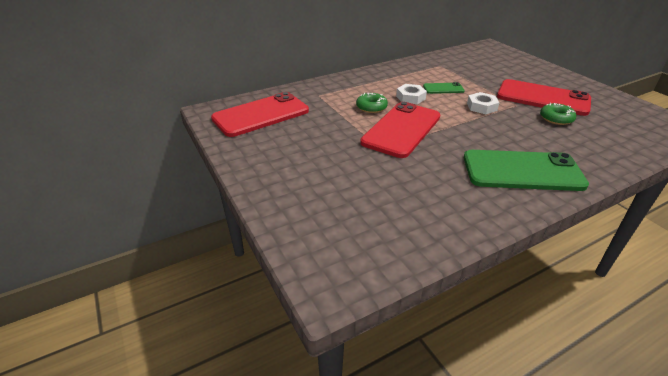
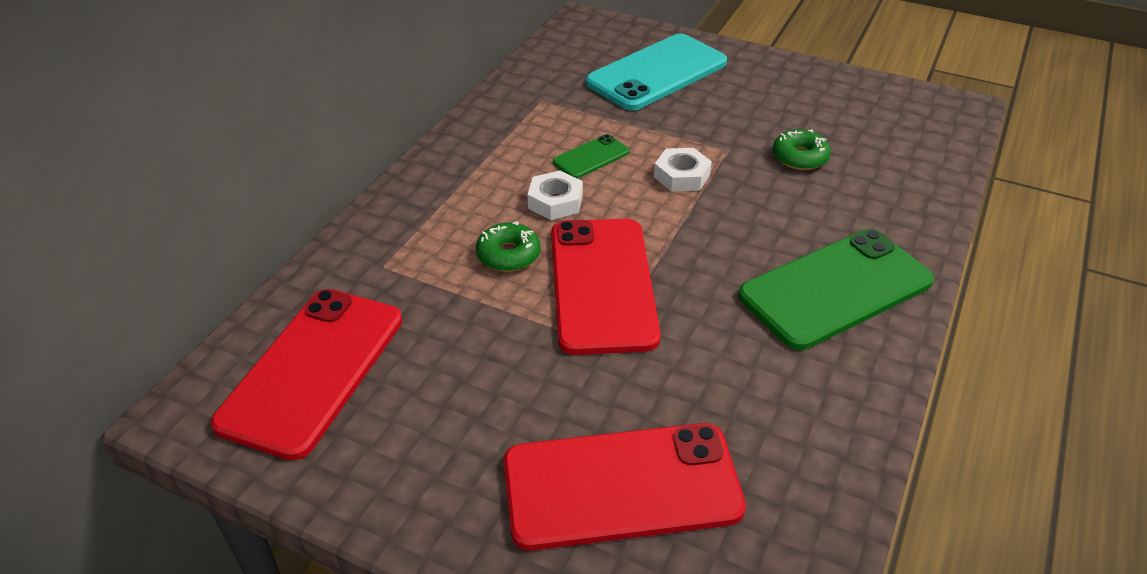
camera: 35 degrees left, 5 degrees up
red phone [497,79,591,116] -> red phone moved to [504,423,746,551]
none -> turquoise phone [586,34,727,111]

